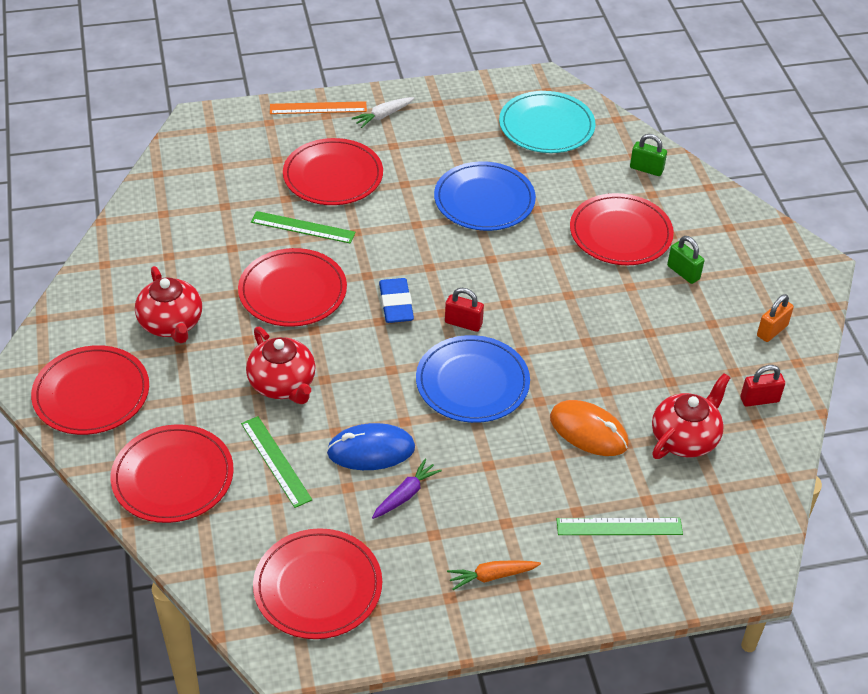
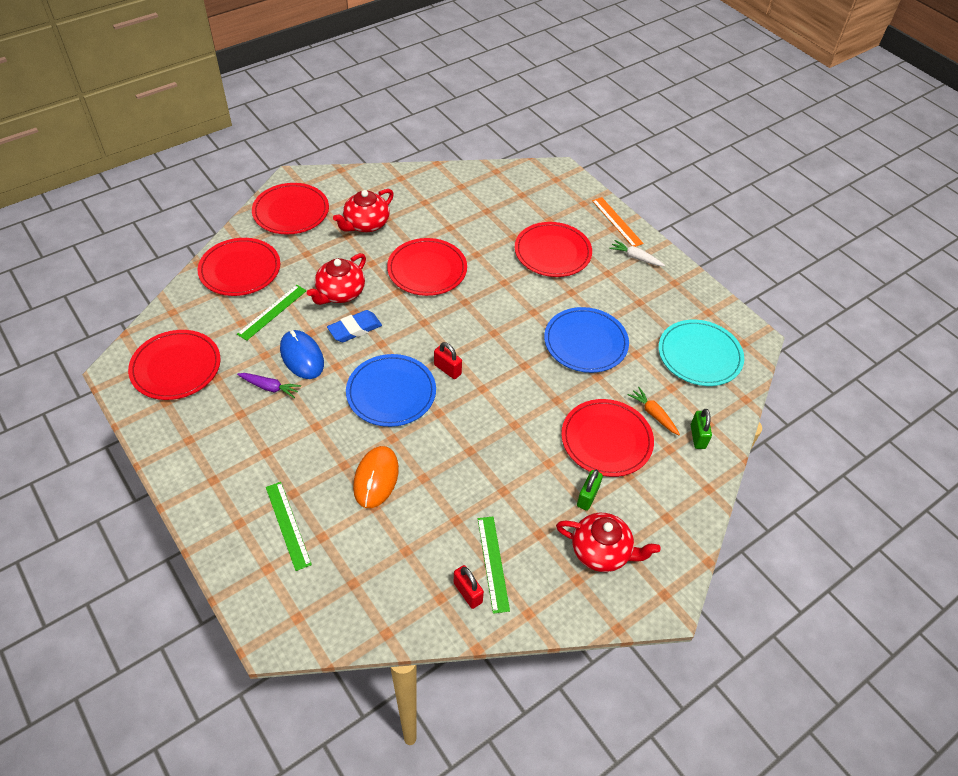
camera: 65 degrees right, 5 degrees up
green ruler [251,211,356,244] -> green ruler moved to [478,517,510,614]
blue eraser [379,278,414,323] -> blue eraser moved to [327,310,382,342]
red padlock [445,288,484,332] -> red padlock turned 45 degrees counterclockwise [434,342,462,379]
orange carrot [447,560,541,590] -> orange carrot moved to [627,387,680,435]
red teapot [652,373,731,459] -> red teapot moved to [556,513,661,572]
orange padlock [757,294,794,342] -> none

